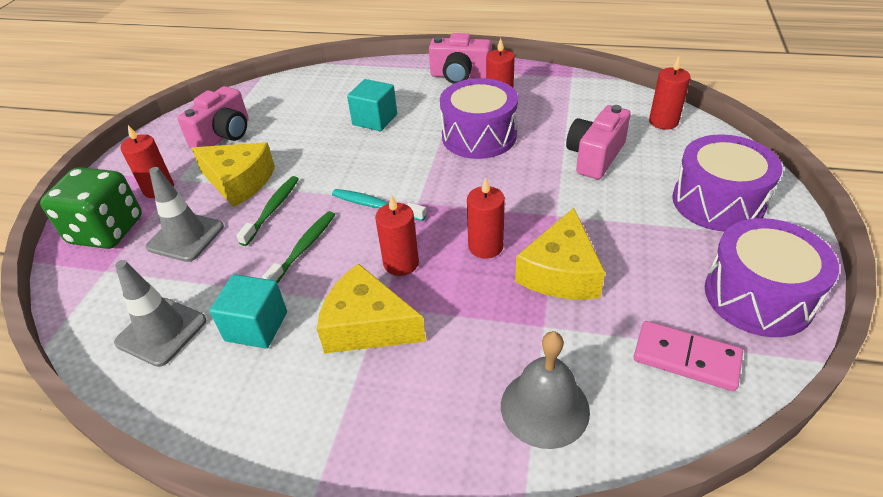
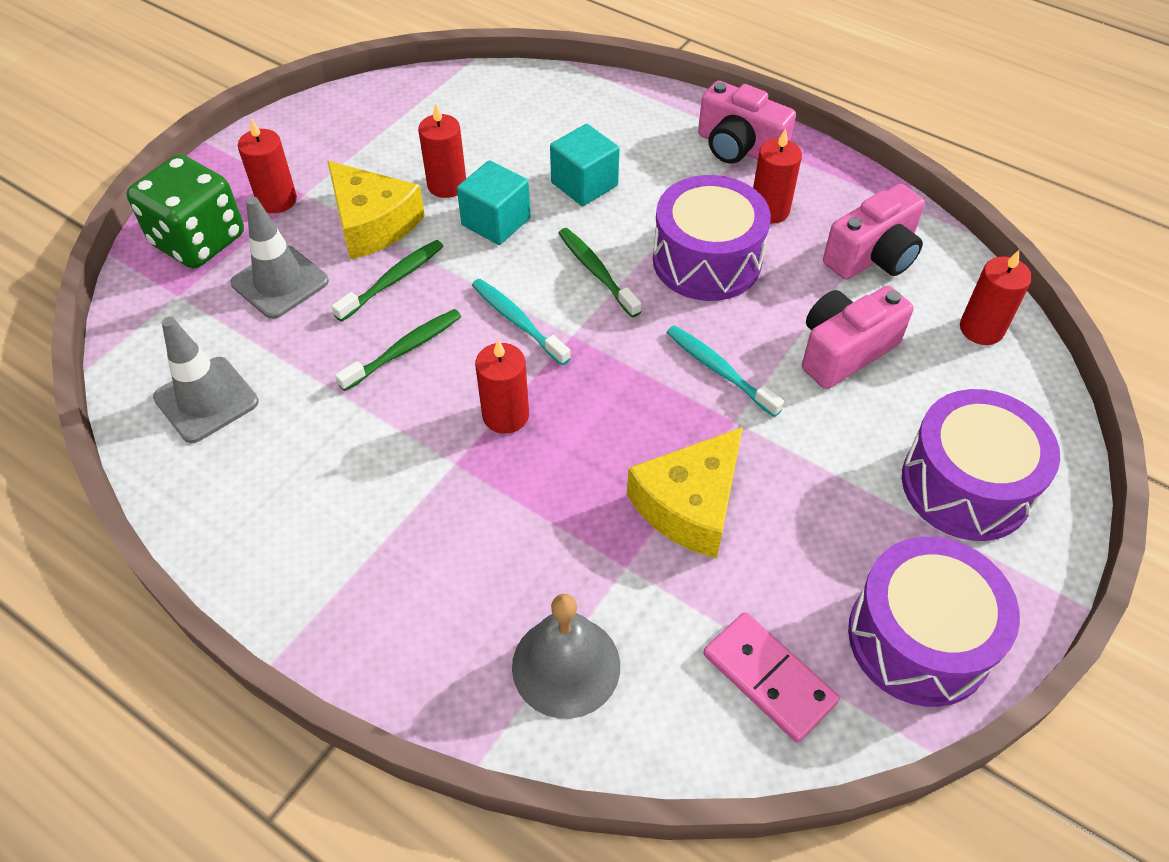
camera: 20 degrees right, 10 degrees up
pink camera [177,86,249,148] -> pink camera moved to [823,184,925,280]
turquoise cube [209,274,287,349] -> turquoise cube moved to [457,160,531,245]
yellow cheese [317,263,426,354] -> none
red candle [467,177,505,259] -> red candle moved to [418,103,466,198]
none -> green toothbrush [558,228,641,318]
none -> turquoise toothbrush [666,325,784,417]

